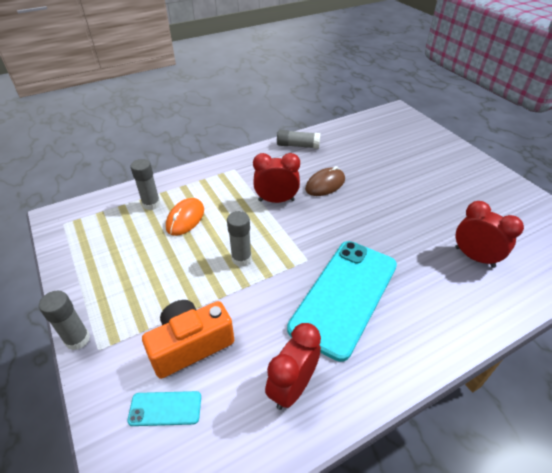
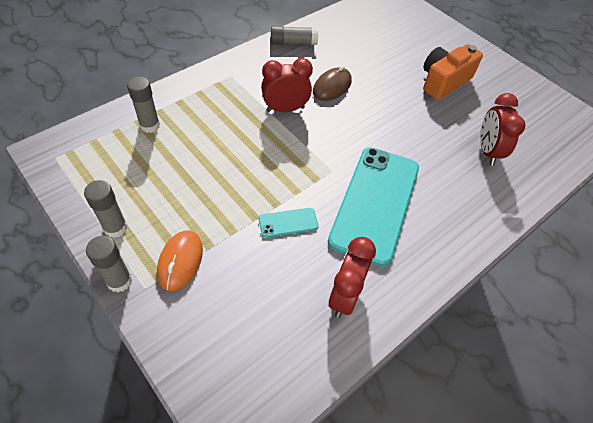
camera: 15 degrees left, 10 degrees up
turquoise phone [127,391,201,426] -> turquoise phone moved to [259,208,319,238]
orange camera [142,300,234,379] -> orange camera moved to [423,44,483,100]
orange mouse [166,198,204,236] -> orange mouse moved to [157,230,203,291]
grey glue stick [227,211,252,266] -> grey glue stick moved to [84,180,127,238]
red clock [455,201,524,268] -> red clock turned 120 degrees counterclockwise [480,93,525,166]

